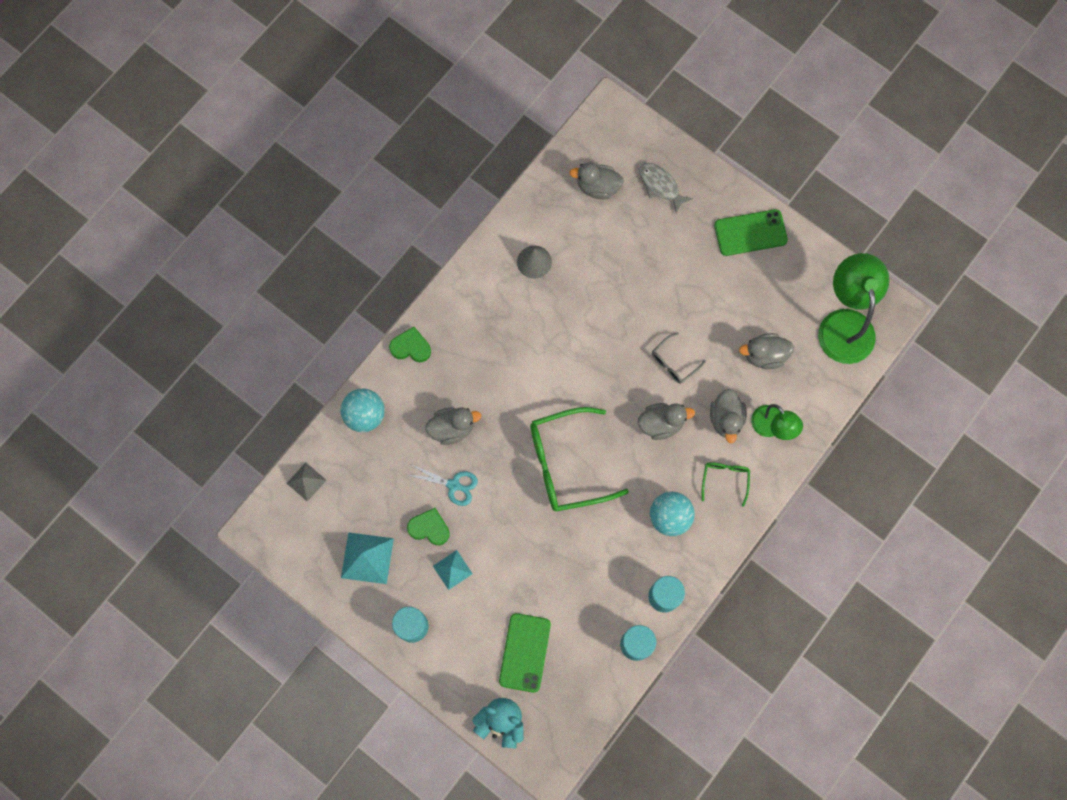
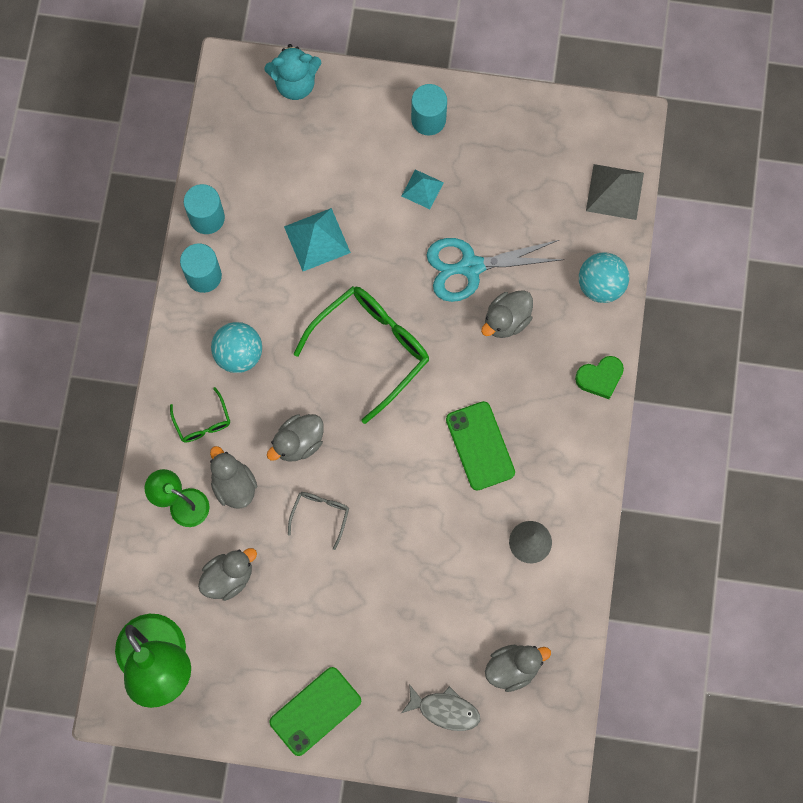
camera: 150 degrees right, 0 degrees up
grey pyramid [287,462,327,502] -> grey pyramid [586,164,644,220], size x1.60
turquoise pyramid [341,532,394,584] -> turquoise pyramid moved to [284,208,351,271]
green heart [407,508,450,545] -> none
turquoise scissors [409,464,478,506] -> turquoise scissors [427,238,564,302], size x1.68
green phone [499,613,551,693] -> green phone moved to [446,401,515,491]

